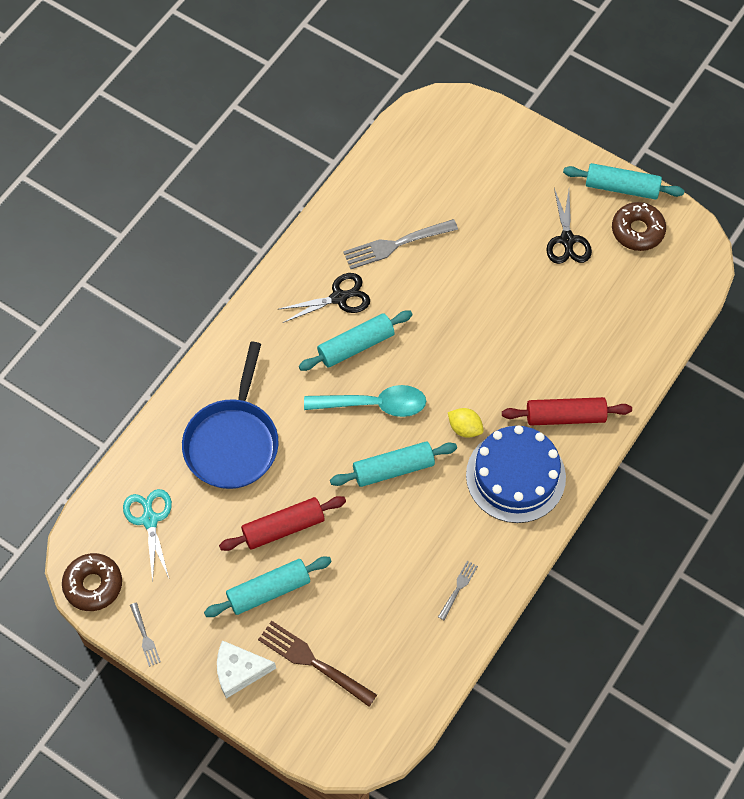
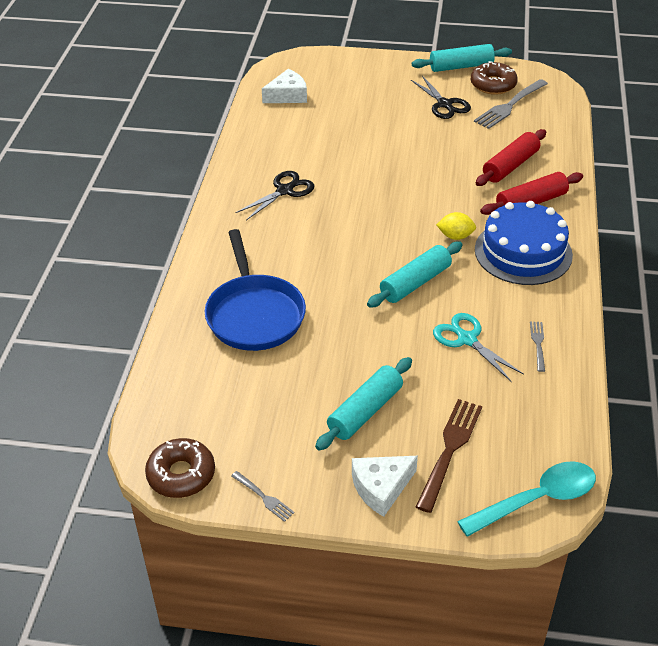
camera: 25 degrees left, 20 degrees down
turquoise scissors [123,489,172,582] -> turquoise scissors moved to [433,313,524,382]
red rolling pin [219,496,346,551] -> red rolling pin moved to [476,129,546,186]
brown fork [258,621,377,707] -> brown fork turned 105 degrees clockwise [416,399,482,513]
turquoise rolling pin [299,311,413,371] -> none
turquoise spoon [304,385,426,417] -> turquoise spoon moved to [457,461,596,537]
grey fork [343,219,458,269] -> grey fork moved to [474,79,548,129]
none -> white cheese [262,69,307,103]

